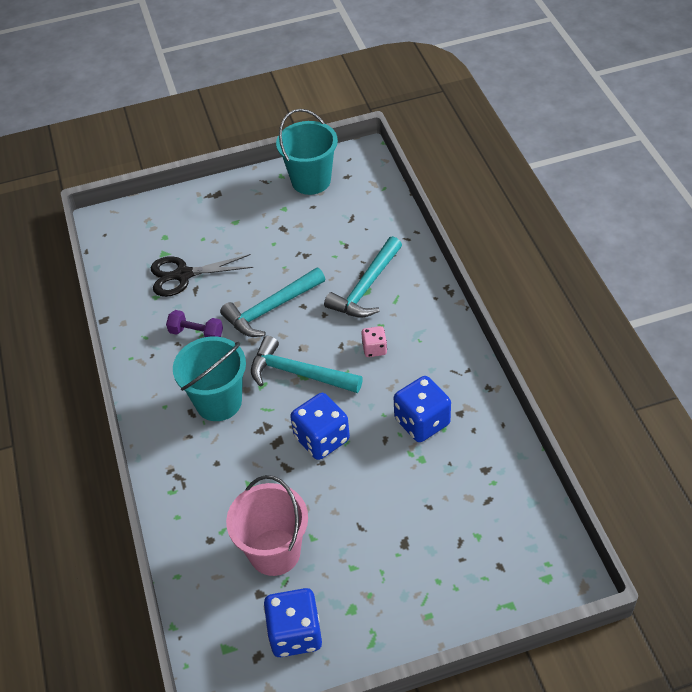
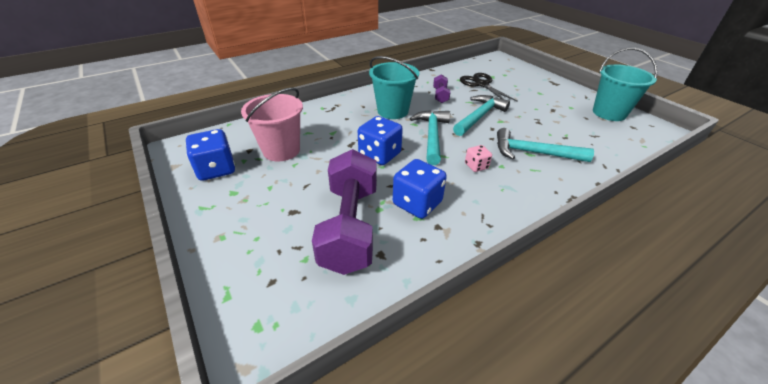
camera: 70 degrees right, 10 degrees down
turquoise hammer [220,267,325,337] -> turquoise hammer turned 90 degrees clockwise [453,95,510,136]
none -> purple dumbbell [312,149,377,275]

